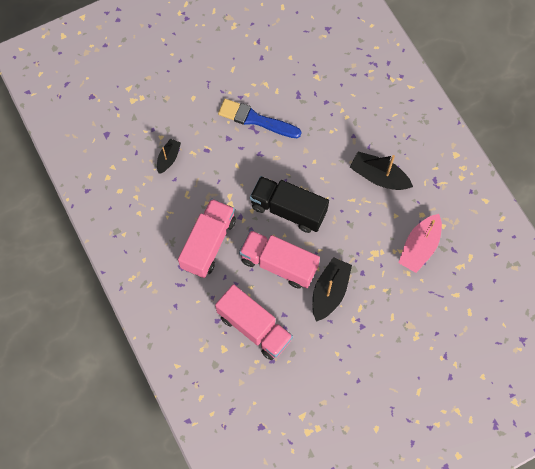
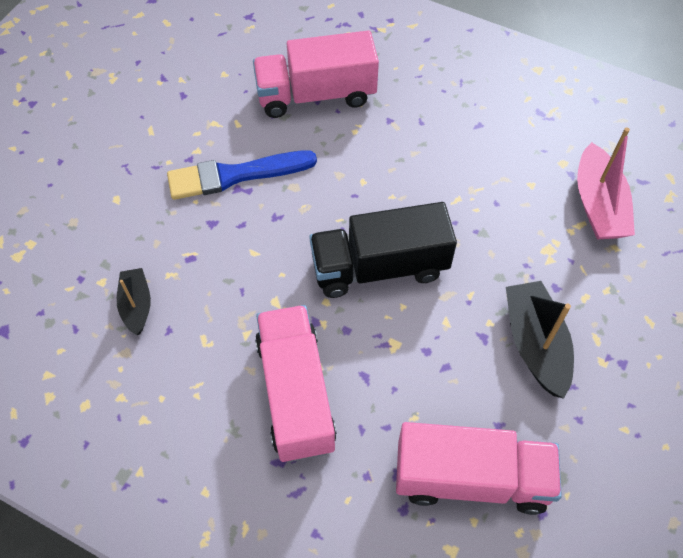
camera: 35 degrees left, 10 degrees down
pink truck [239,230,320,289] -> pink truck moved to [253,30,379,118]
black boat [350,151,413,190] -> none

